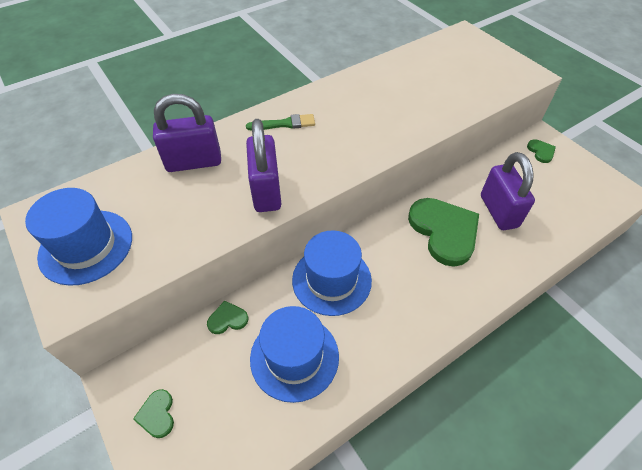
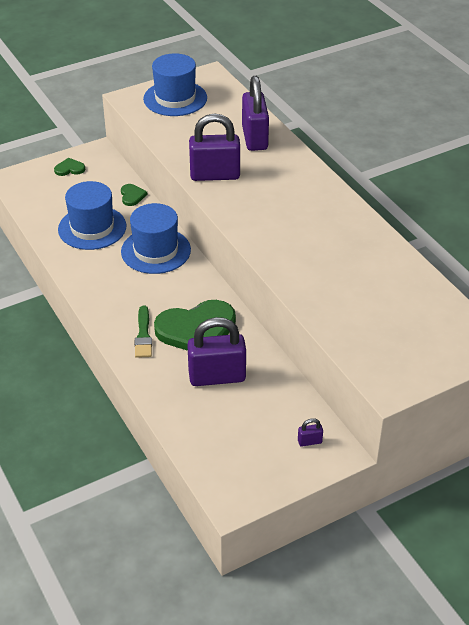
camera: 95 degrees right, 10 degrees down
green brush [246,114,315,130] -> green brush moved to [135,306,152,358]
green heart [527,139,556,163] -> purple padlock [298,418,323,447]

